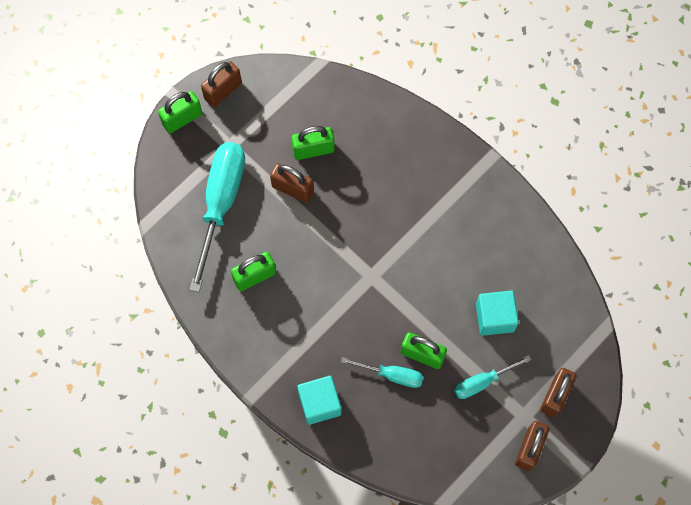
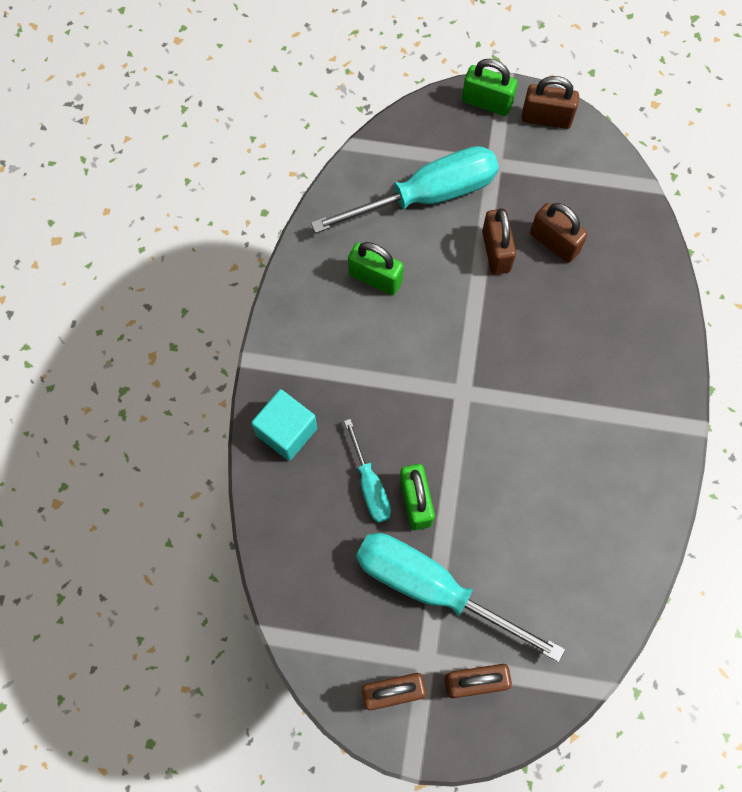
camera: 55 degrees right, 0 degrees up
green padlock [291,126,335,160] -> brown padlock [530,203,588,263]
turquoise screwdriver [454,355,532,399] -> turquoise screwdriver [356,533,565,662], size x1.95
turquoise cube [476,291,519,336] -> none

